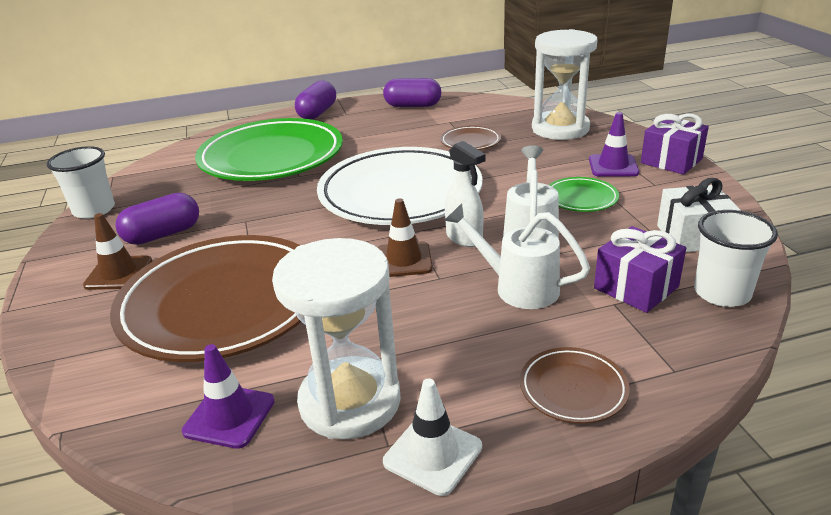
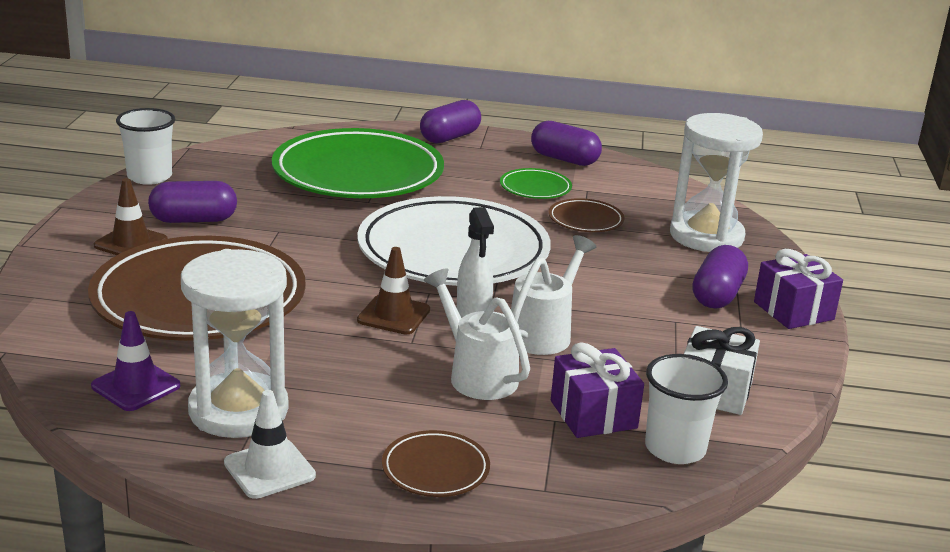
camera: 20 degrees right, 5 degrees down
green plate [549,177,619,212] -> green plate moved to [500,168,572,199]
purple traffic cone [589,112,639,177] -> purple capsule [693,245,748,309]

